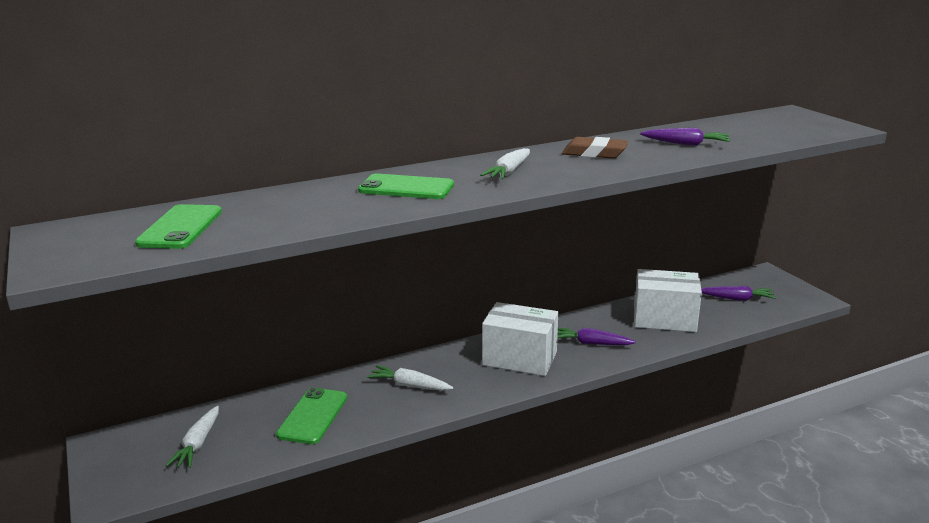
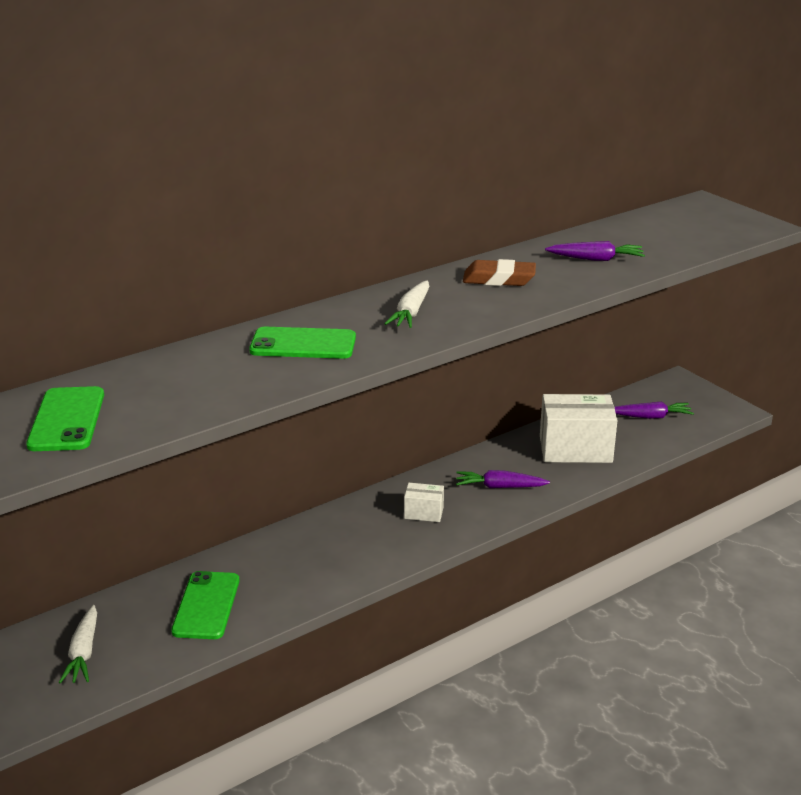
camera: 10 degrees left, 5 degrees up
white carrot [367,365,453,391] -> none
white box [482,302,558,376] -> white box [404,483,444,522], size x0.49

